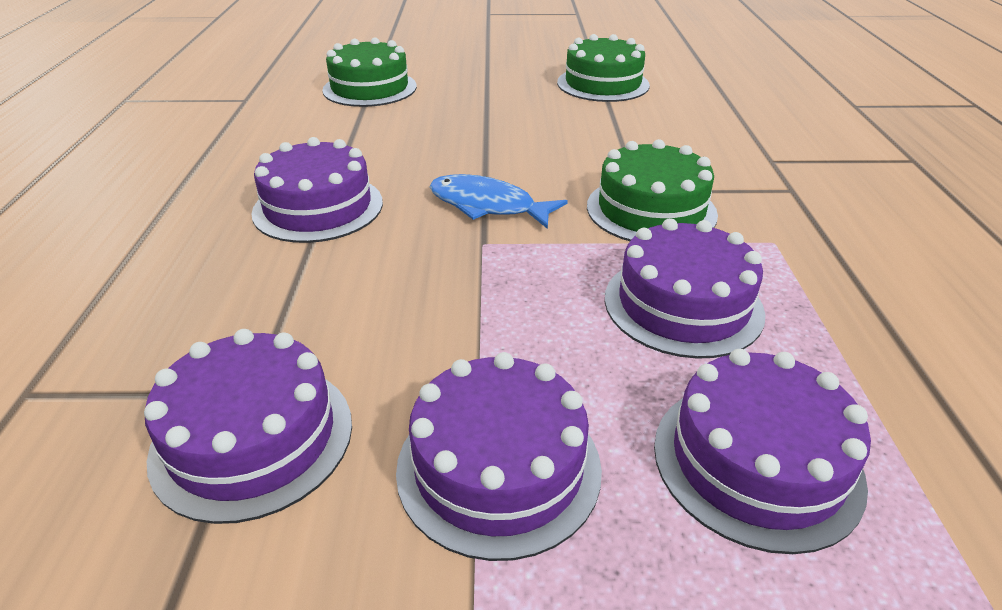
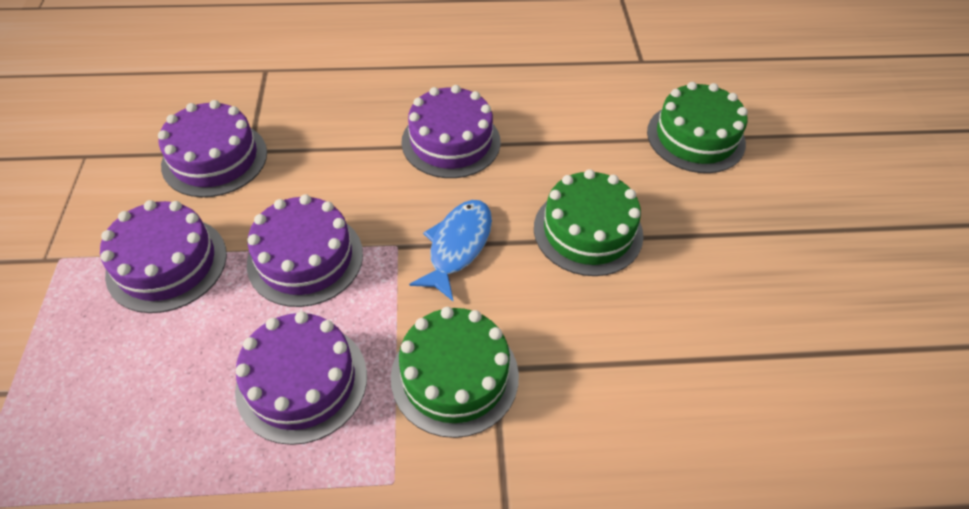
camera: 85 degrees right, 15 degrees up
green cake [557,34,650,102] -> green cake moved to [534,169,643,276]
purple cake [654,349,871,554] -> purple cake moved to [247,194,363,307]

